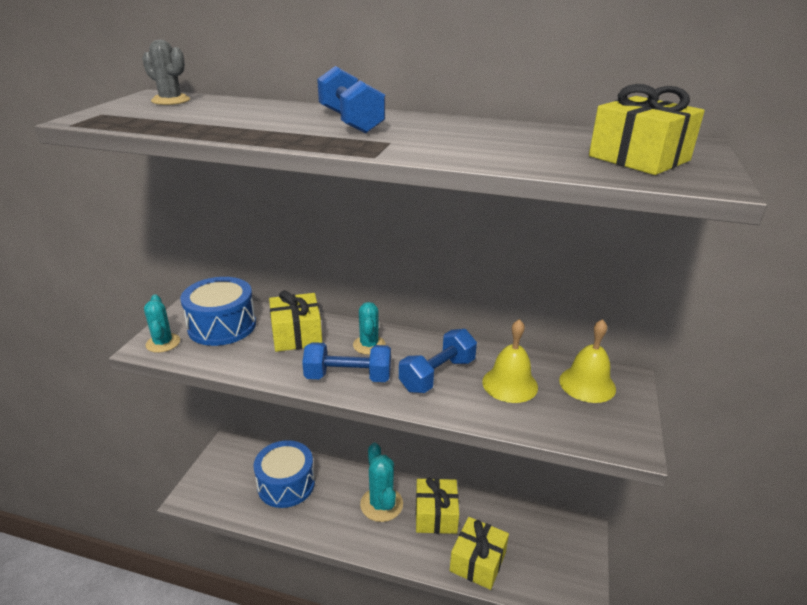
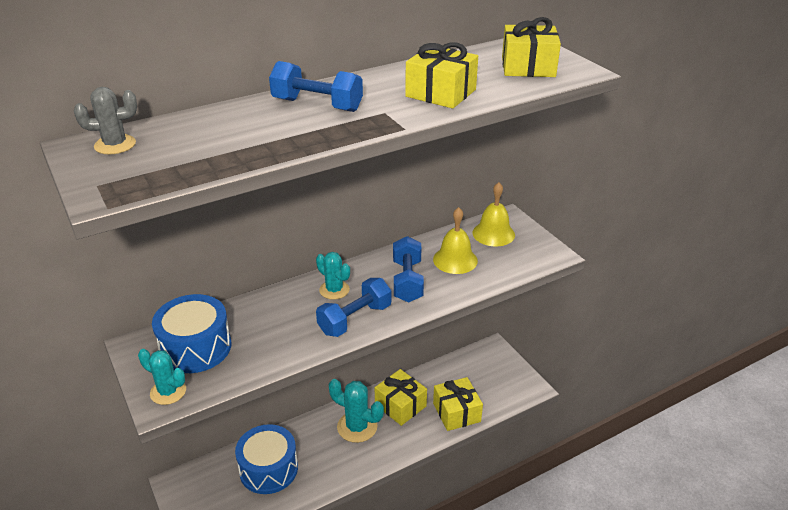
camera: 45 degrees left, 5 degrees up
yellow gift [269,290,322,352] -> yellow gift moved to [405,42,478,109]

